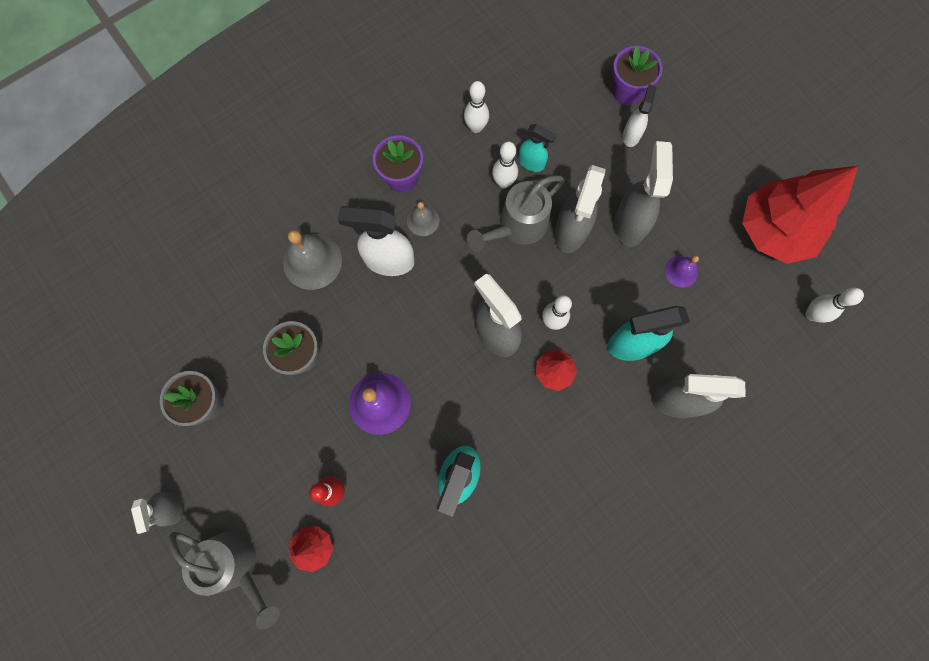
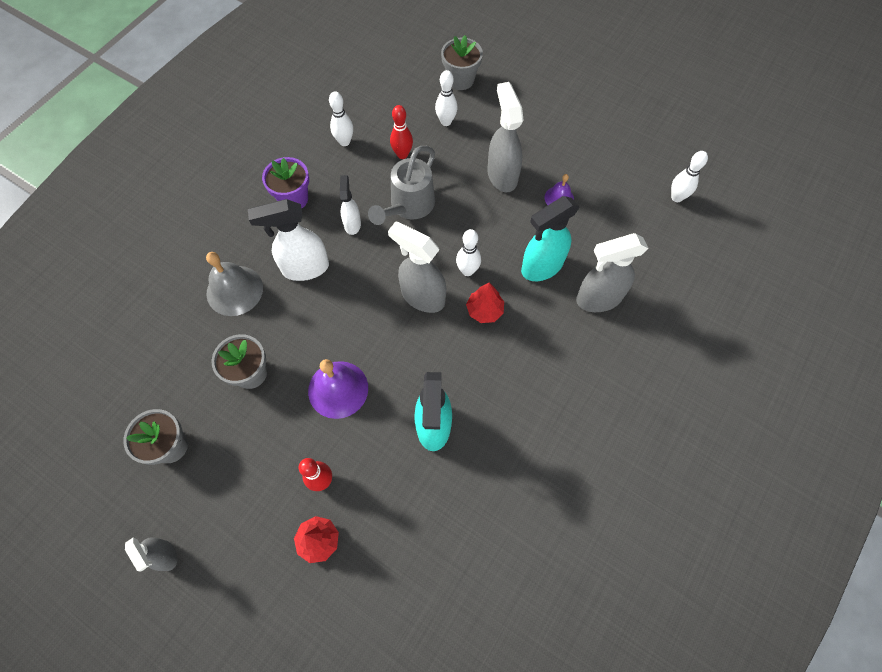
camera: 20 degrees left, 10 degrees down
grey watering can [169,531,280,629] -> none
grey bell [407,202,439,236] -> none
white bowling pin [492,142,518,188] -> white bowling pin moved to [435,70,457,126]
turquoise spray bottle [518,124,557,172] -> red bowling pin [390,105,413,159]
grey spray bottle [555,165,606,253] -> none
purple flower pot [612,46,662,105] -> grey flower pot [441,35,483,90]
white spray bottle [622,84,657,147] -> white spray bottle moved to [340,175,361,235]
red tree [742,166,858,264] -> none

